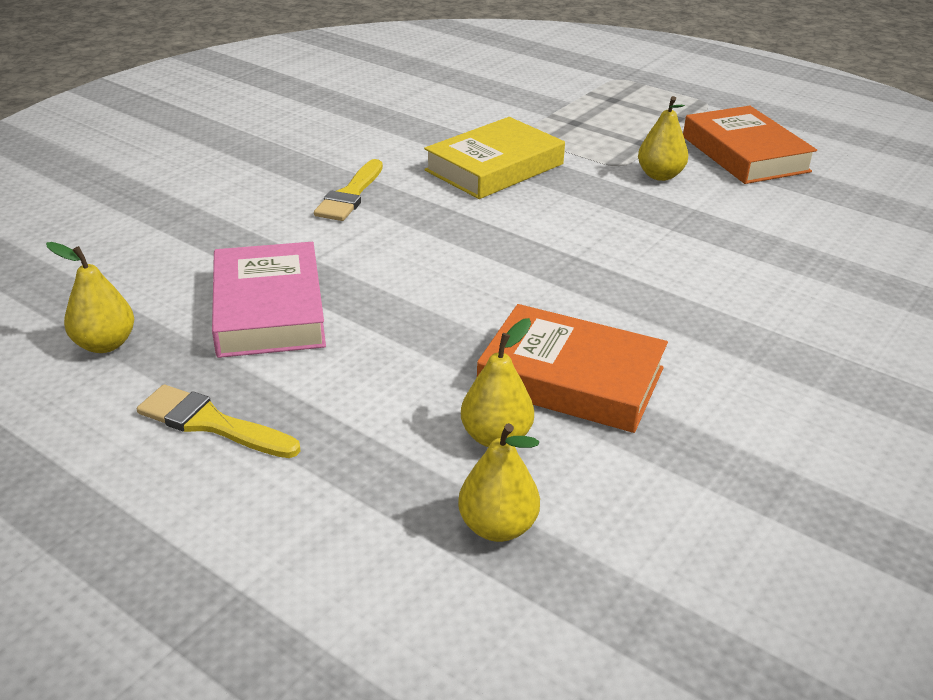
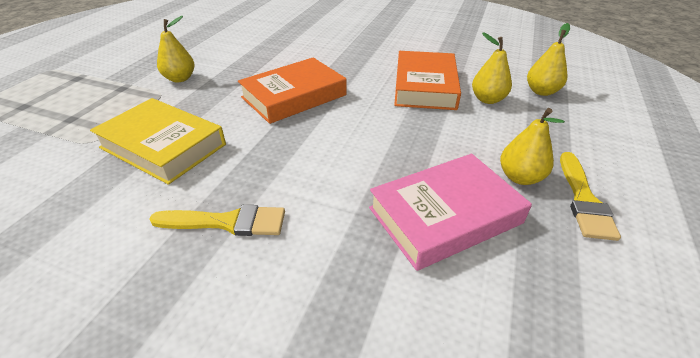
camera: 105 degrees left, 5 degrees up
yellow pear [46,242,134,353] -> yellow pear moved to [500,108,565,185]
orange book [683,106,817,184] -> orange book moved to [238,57,347,124]

